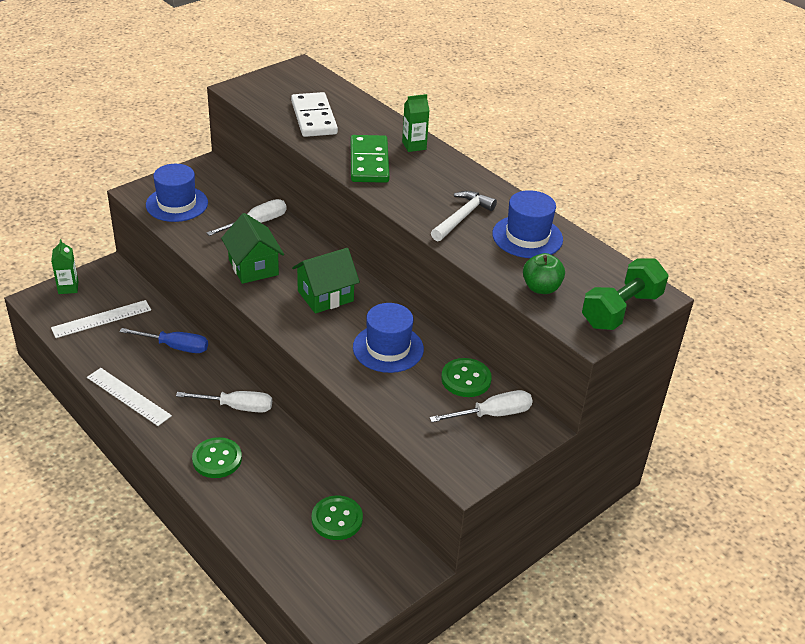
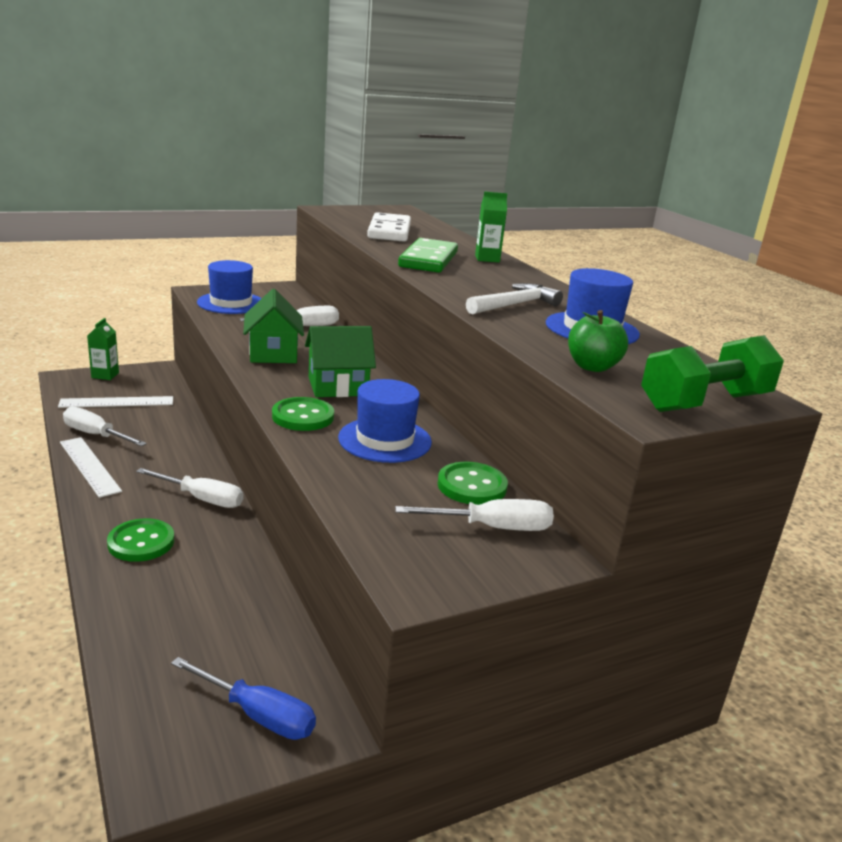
camera: 15 degrees right, 15 degrees down
blue screwdriver [119,328,208,353] -> blue screwdriver moved to [171,657,316,740]
green button [312,495,363,540] -> green button moved to [272,397,334,431]
none -> white screwdriver [63,406,147,446]

